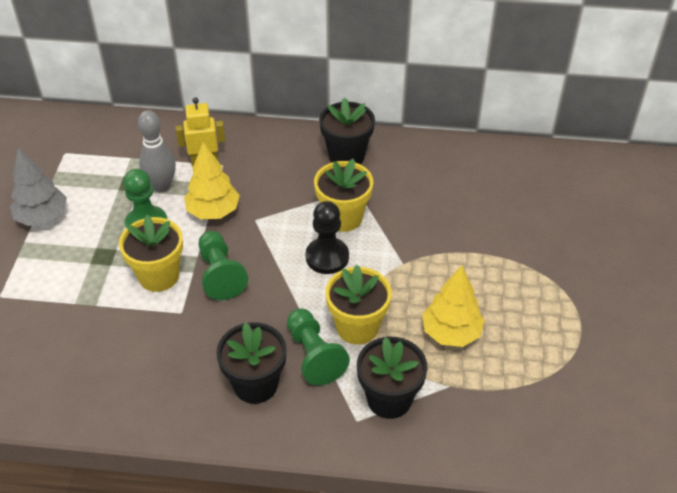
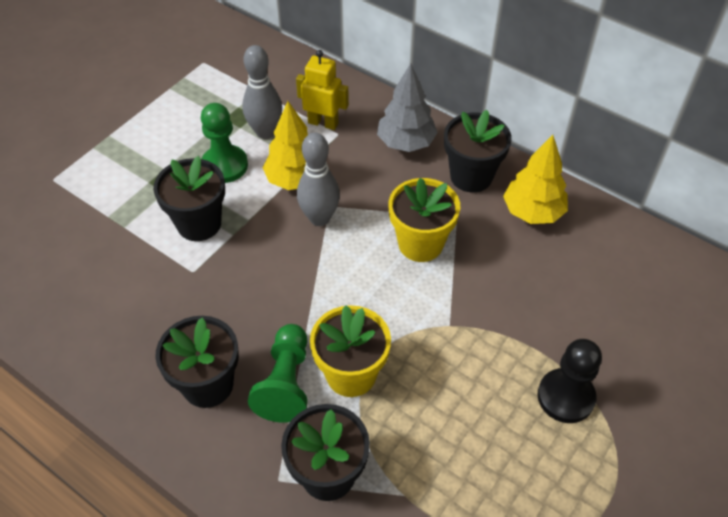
camera: 30 degrees right, 5 degrees up
grey tree [10,148,67,226] -> grey tree moved to [377,64,438,152]
yellow flower pot [119,215,183,292] -> black flower pot [153,156,225,241]
green pawn [199,231,248,300] -> none
black pawn [305,201,349,274] -> black pawn moved to [538,339,602,423]
yellow tree [422,265,485,347] -> yellow tree moved to [503,135,568,224]
none -> grey bowling pin [297,133,340,226]

